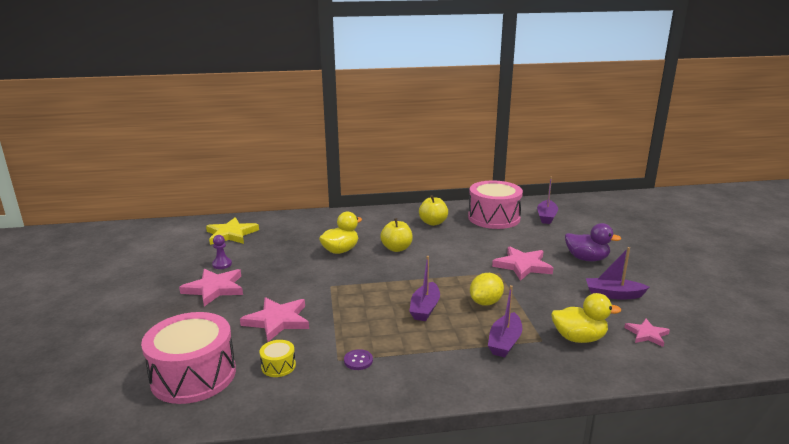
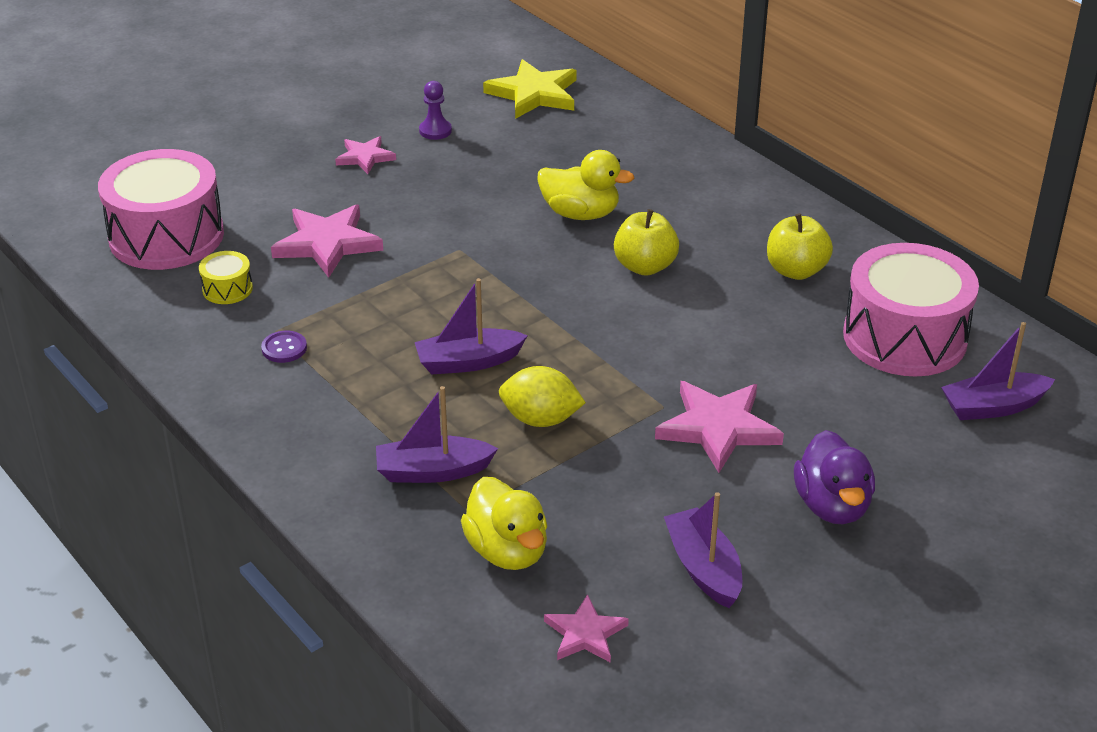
camera: 60 degrees right, 15 degrees up
pink star [179,269,243,306] -> pink star [335,136,396,174], size x0.59

